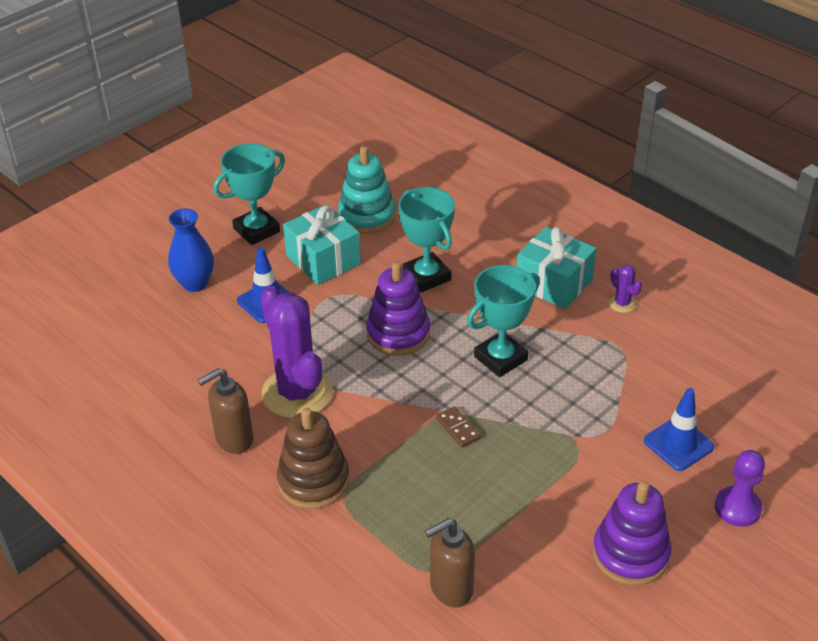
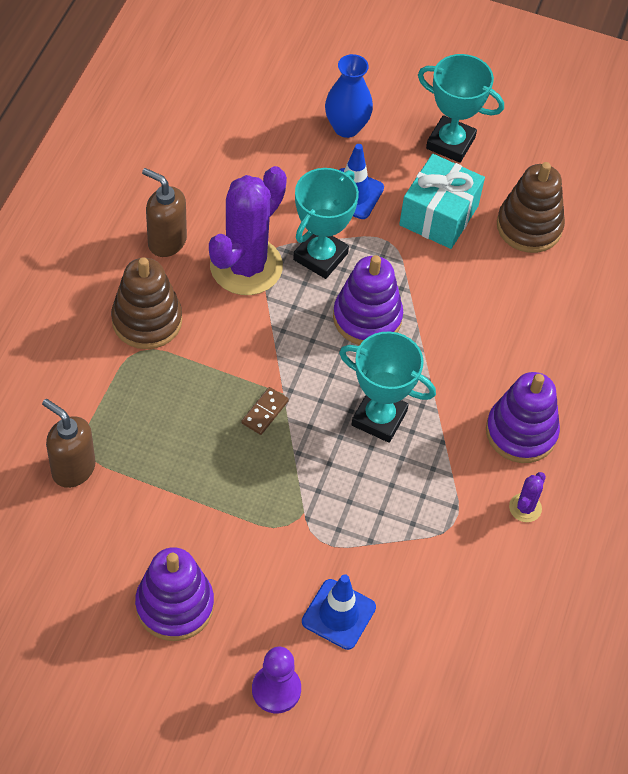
camera: 60 degrees right, 15 degrees up
turquoise stacking toy [338,146,396,234] -> brown stacking toy [497,162,565,253]
turquoise trophy [398,187,455,292] -> turquoise trophy moved to [293,168,359,279]
turquoise gift [516,227,596,309] -> purple stacking toy [486,372,560,463]

